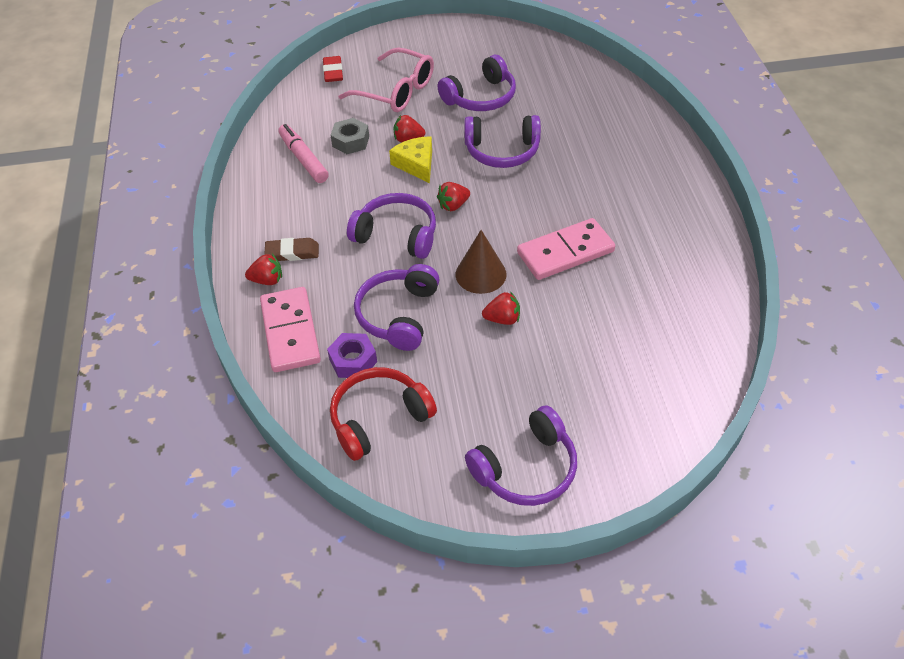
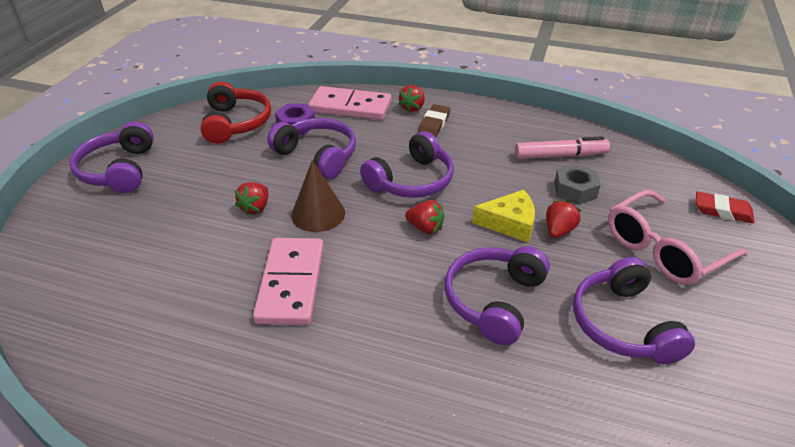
camera: 115 degrees right, 10 degrees down
red strawberry [437,182,470,211] -> red strawberry turned 120 degrees clockwise [405,200,445,234]

